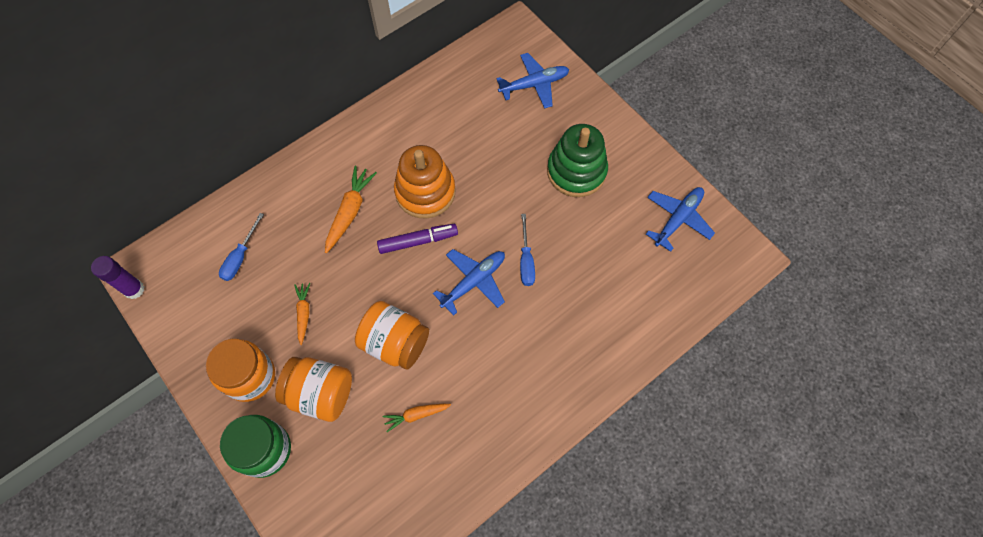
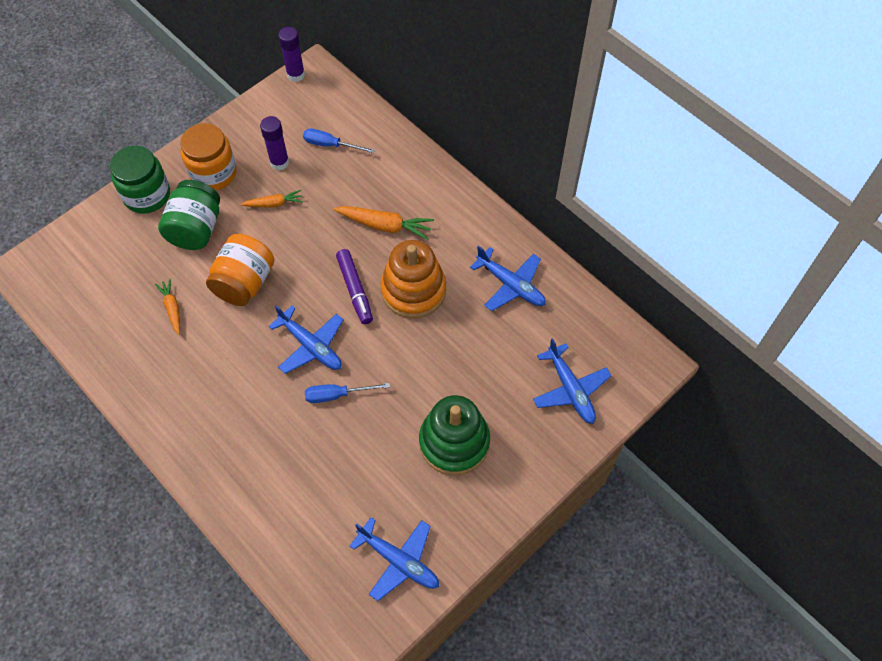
camera: 85 degrees right, 5 degrees down
orange jar [275,357,352,422] -> green jar [158,180,220,250]
none -> purple glue stick [260,116,289,170]
none -> blue plane [470,246,546,311]

